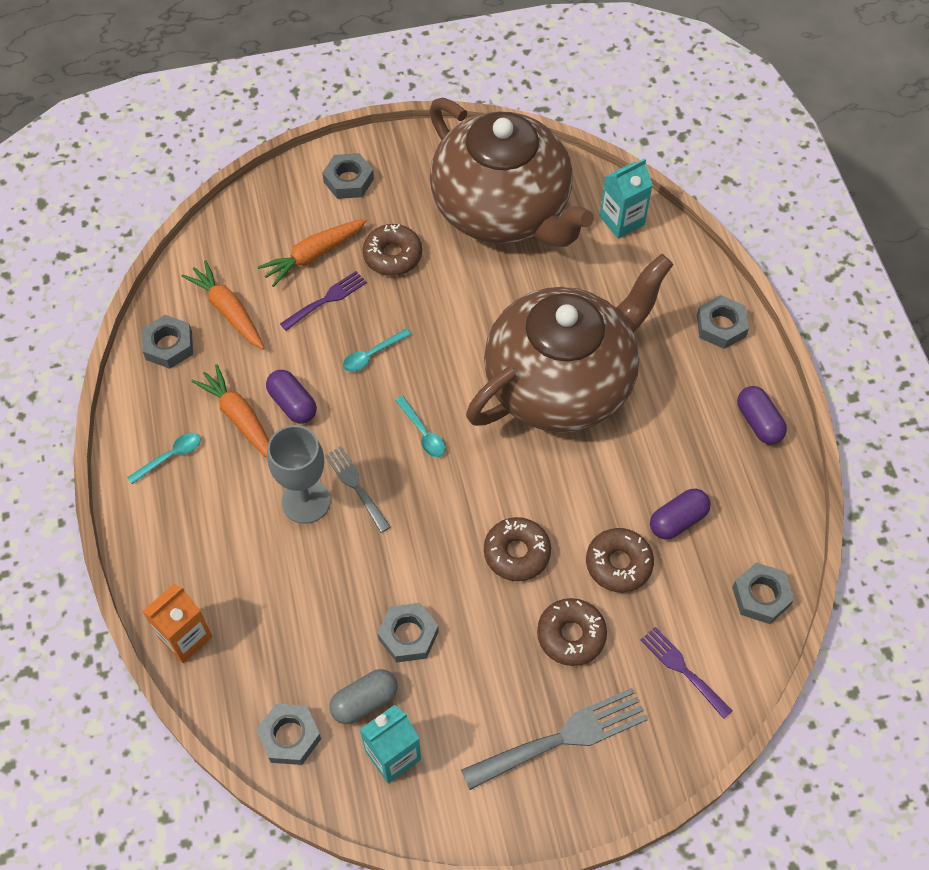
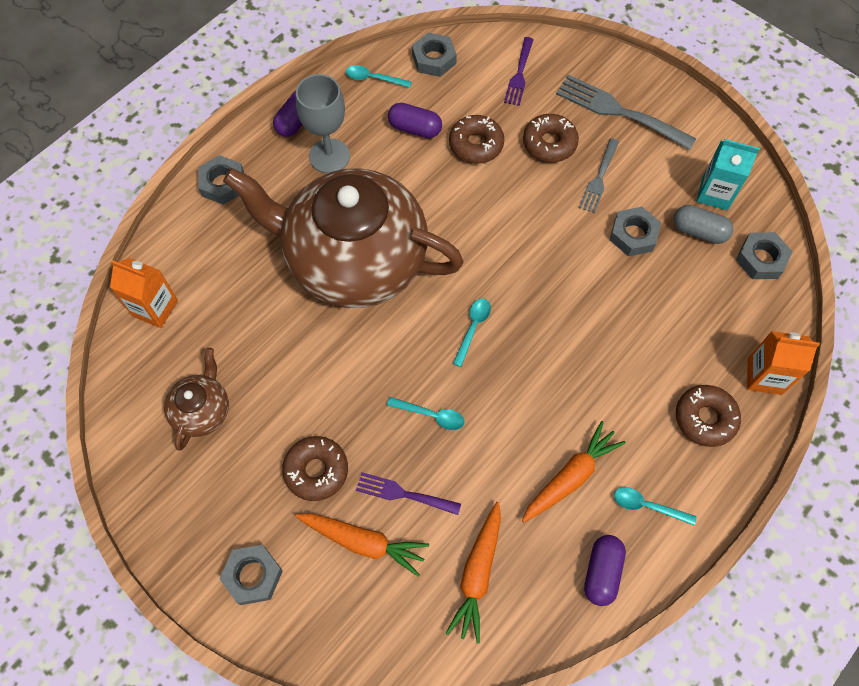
camera: 125 degrees left, 5 degrees up
grey nut [142,315,193,369] -> none
orange carrot [191,364,269,457] -> orange carrot turned 150 degrees counterclockwise [522,421,626,522]
purple capsule [266,370,317,424] -> purple capsule moved to [584,535,626,606]
grey goblet [267,425,331,524] -> grey goblet moved to [296,74,350,173]
grey fork [325,446,391,533] -> grey fork moved to [579,138,619,213]
brown teapot [429,98,594,247] -> brown teapot [164,348,229,450], size x0.41
brown donut [484,517,551,581] -> brown donut moved to [676,385,741,447]
turquoise carton [599,158,653,239] -> orange carton [110,258,178,328]
none -> turquoise spoon [346,65,412,88]

